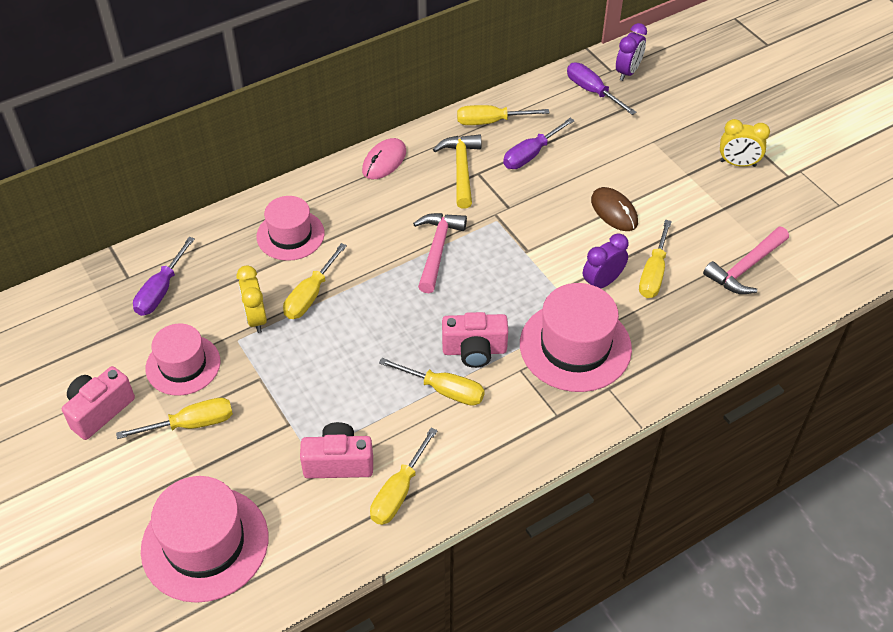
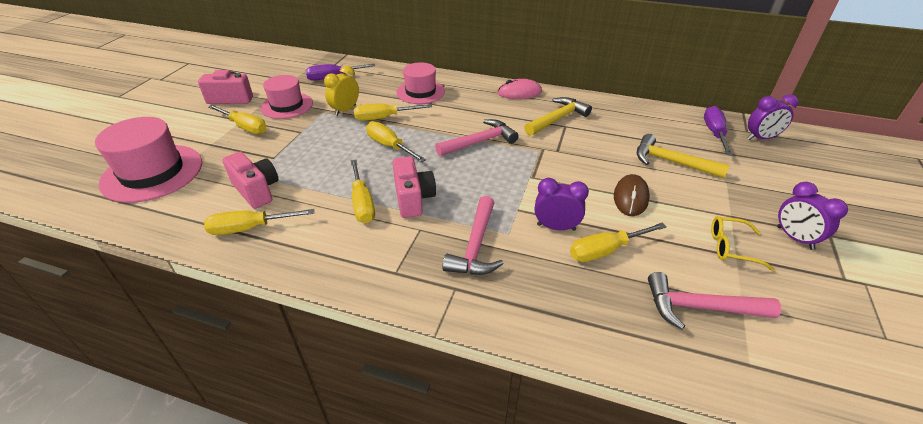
camera: 50 degrees right, 10 degrees down
pink camera [442,312,508,368] -> pink camera turned 150 degrees counterclockwise [392,156,436,218]
yellow screwdriver [457,105,549,125] -> yellow screwdriver moved to [366,121,426,162]
purple screwdriver [503,118,575,169] -> none
pink hat [520,283,632,392] -> pink hammer [442,196,504,275]
yellow clock [720,119,770,167] -> purple clock [777,182,848,250]
none -> yellow hammer [637,134,730,178]
none -> yellow glasses [711,216,775,271]

